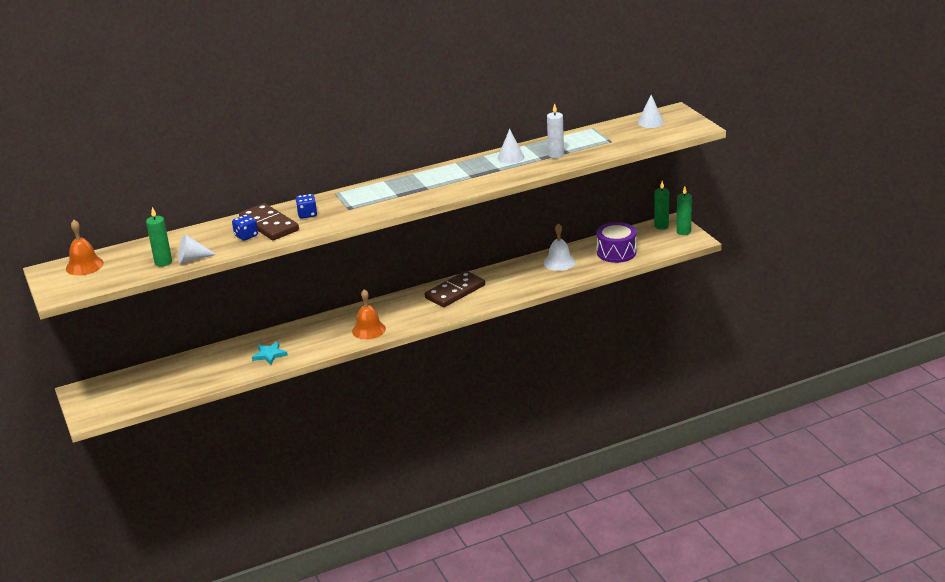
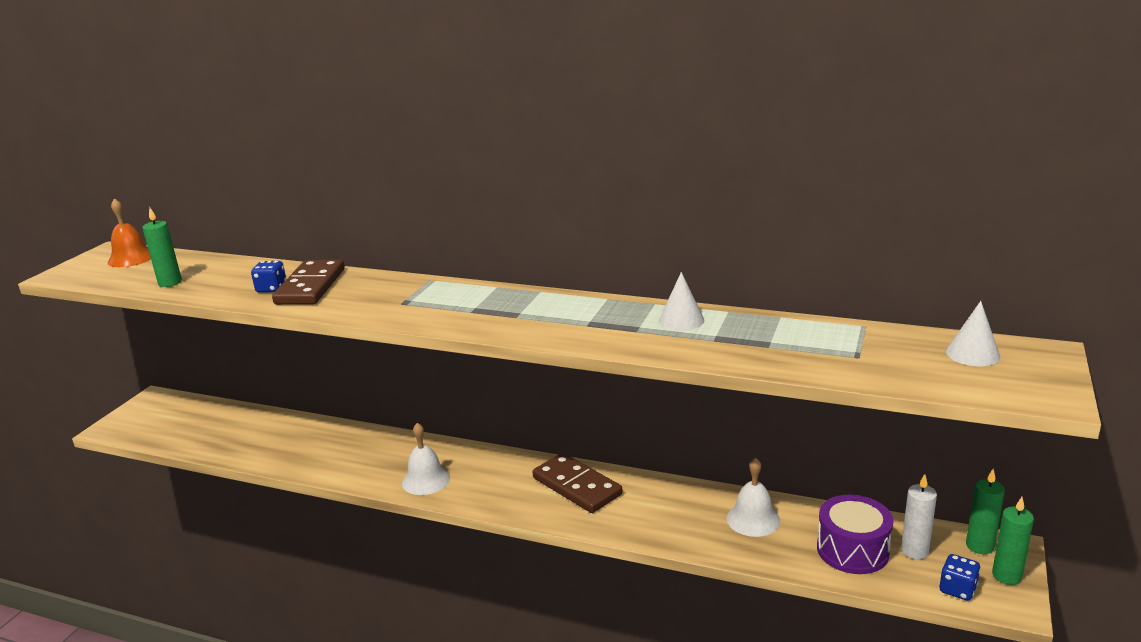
camera: 45 degrees right, 5 degrees down
white cone [178,234,217,264] -> none
turquoise star [252,342,288,365] -> none
blue dice [296,194,317,219] -> blue dice moved to [940,554,980,601]
orange bell [352,289,386,339] -> white bell [402,423,450,495]
brown domino [425,271,485,307] -> brown domino turned 45 degrees clockwise [533,453,623,513]
white candle [547,103,564,159] -> white candle moved to [901,474,937,559]

